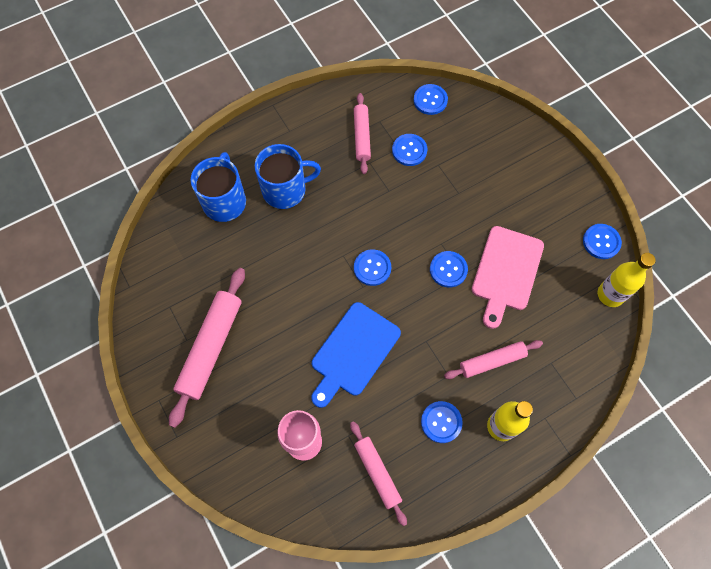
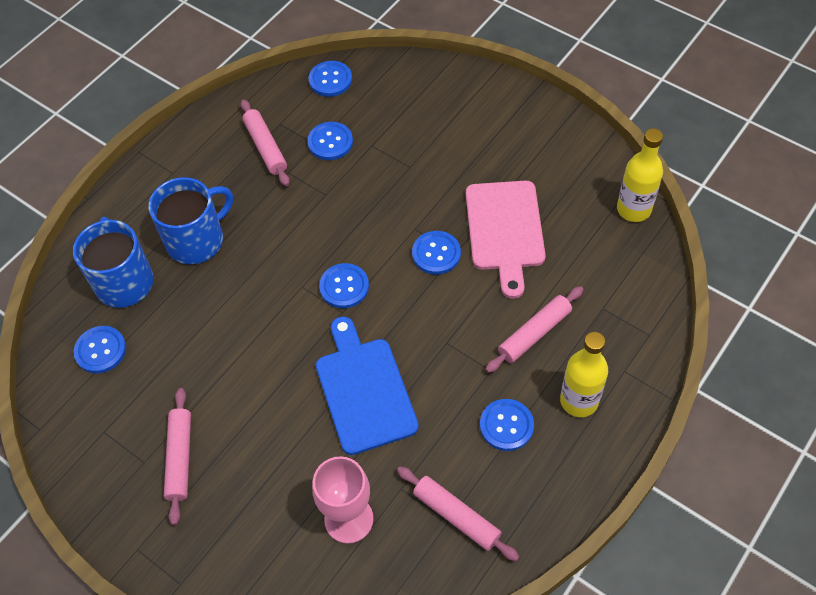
camera: 20 degrees left, 10 degrees down
pink rolling pin [169,268,245,428] -> pink rolling pin [164,388,191,525], size x0.61
blue cutting board [311,302,401,408] -> blue cutting board turned 150 degrees clockwise [316,316,419,455]
blue button [583,224,622,259] -> blue button moved to [74,326,126,374]

